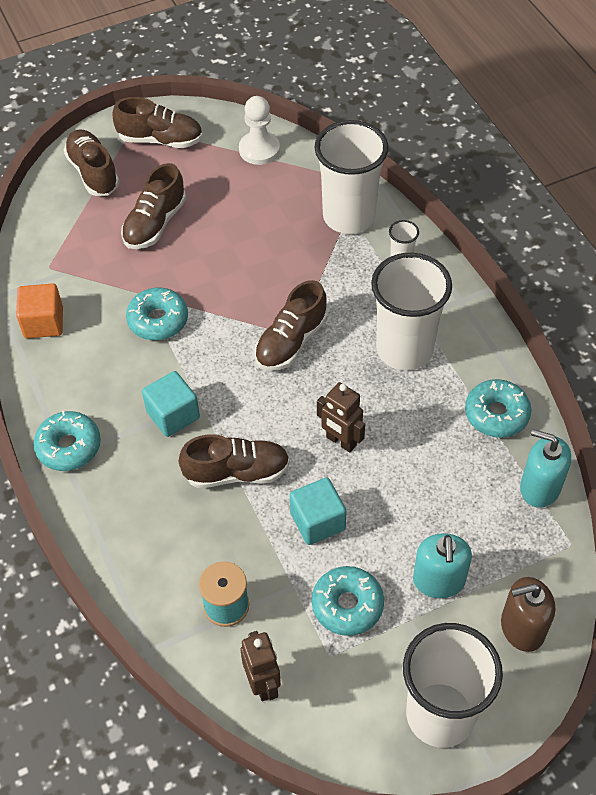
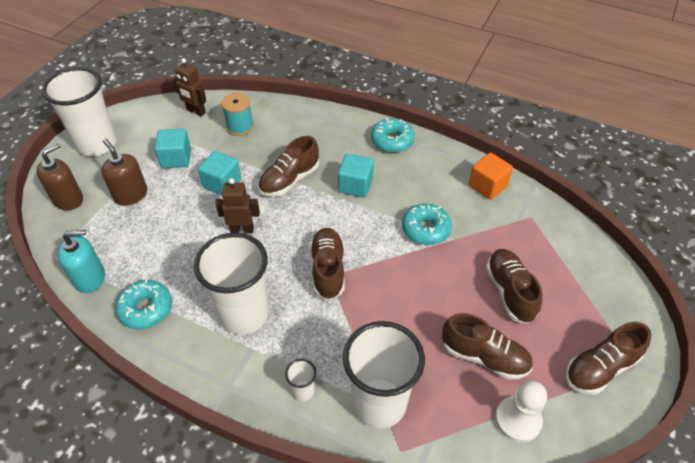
camera: 140 degrees right, 5 degrees down
brown shoe [64,129,119,196] -> brown shoe moved to [442,313,533,380]
turquoise donut [312,566,384,636] -> turquoise cube [154,129,191,168]
turquoise soap dispenser [413,533,472,598] -> brown soap dispenser [101,139,147,206]

